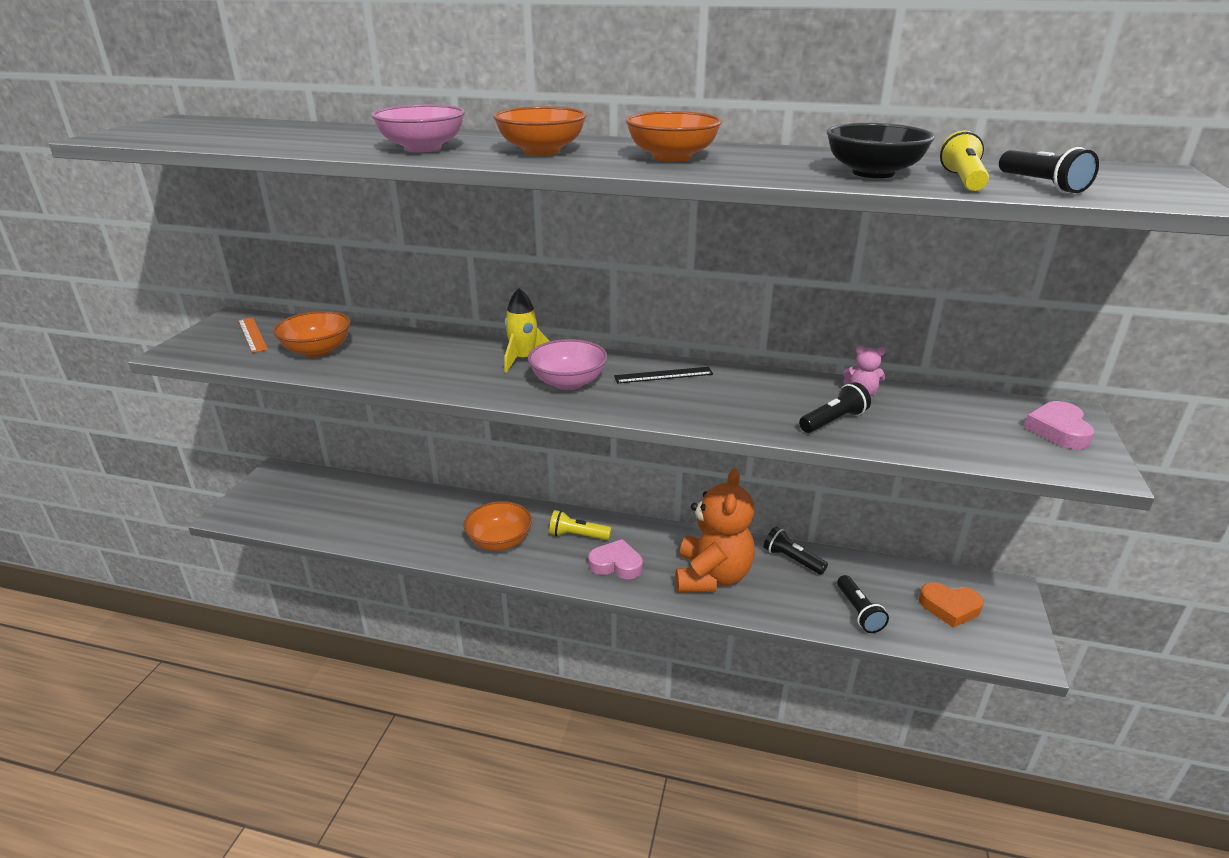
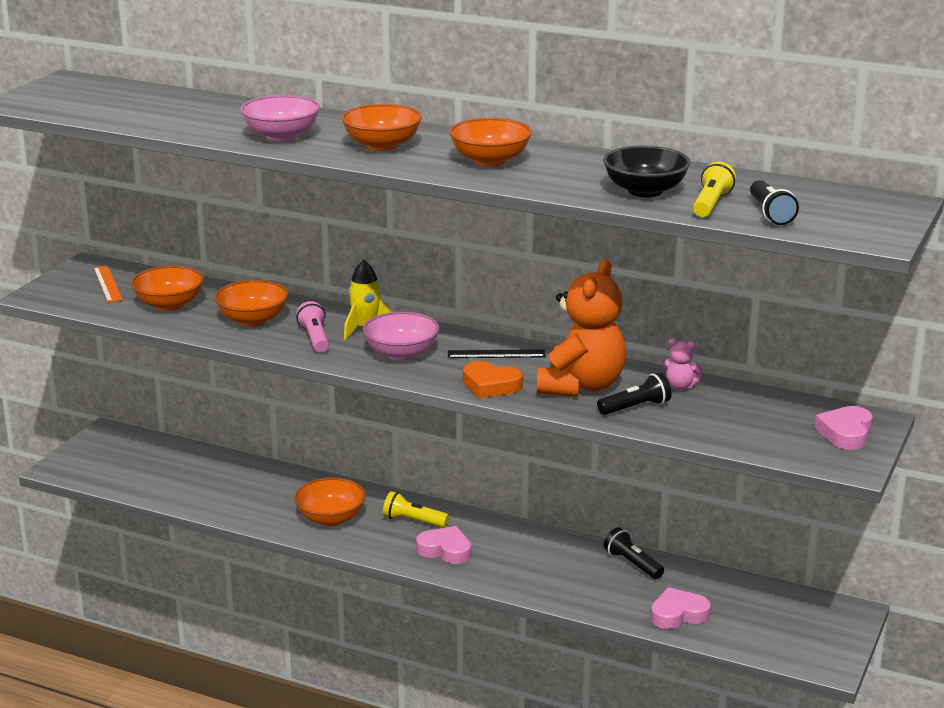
camera: 10 degrees right, 5 degrees down
orange teddy bear [676,468,755,593] -> orange teddy bear moved to [537,259,626,396]
black flashlight [837,575,889,633] -> pink heart [651,587,711,629]
orange heart [919,582,984,628] -> orange heart moved to [463,361,523,398]
none -> orange bowl [214,280,288,326]
none -> pink flashlight [296,301,329,353]

